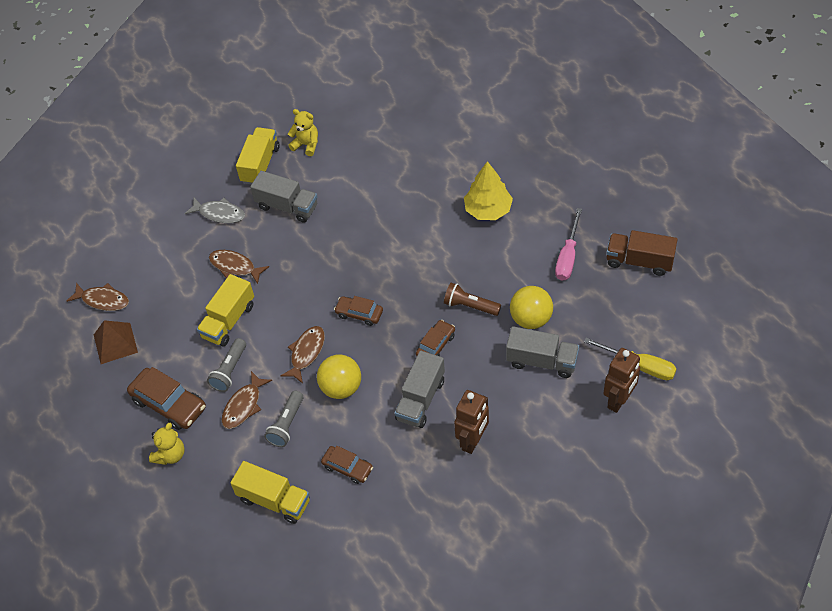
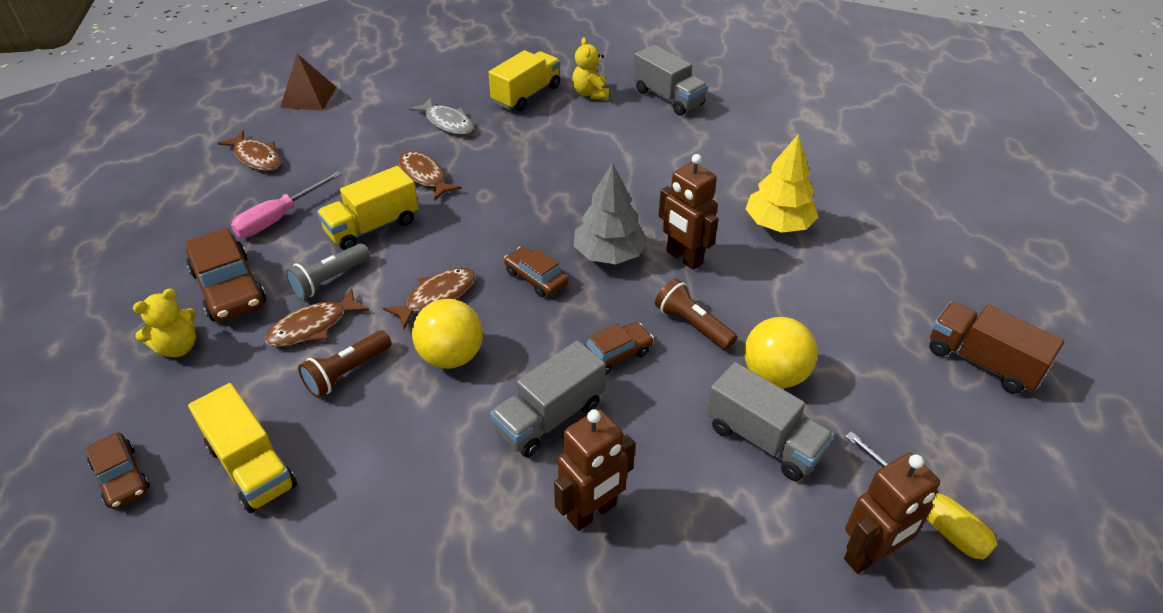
camera: 20 degrees right, 10 degrees down
brown pyramid [94,320,138,364] -> brown pyramid moved to [280,54,336,111]
grey truck [250,171,317,223] -> grey truck moved to [633,45,708,116]
grey flashlight [264,391,303,447] -> brown flashlight [298,330,391,398]
yellow teddy bear [288,109,318,156] -> yellow teddy bear turned 150 degrees counterclockwise [572,37,609,100]
brown car [321,446,373,484] -> brown car moved to [85,432,150,509]
pink screwdriver [555,208,582,281] -> pink screwdriver moved to [231,171,342,237]
none -> grey tree [574,163,648,264]
none -> brown robot [658,154,719,270]

